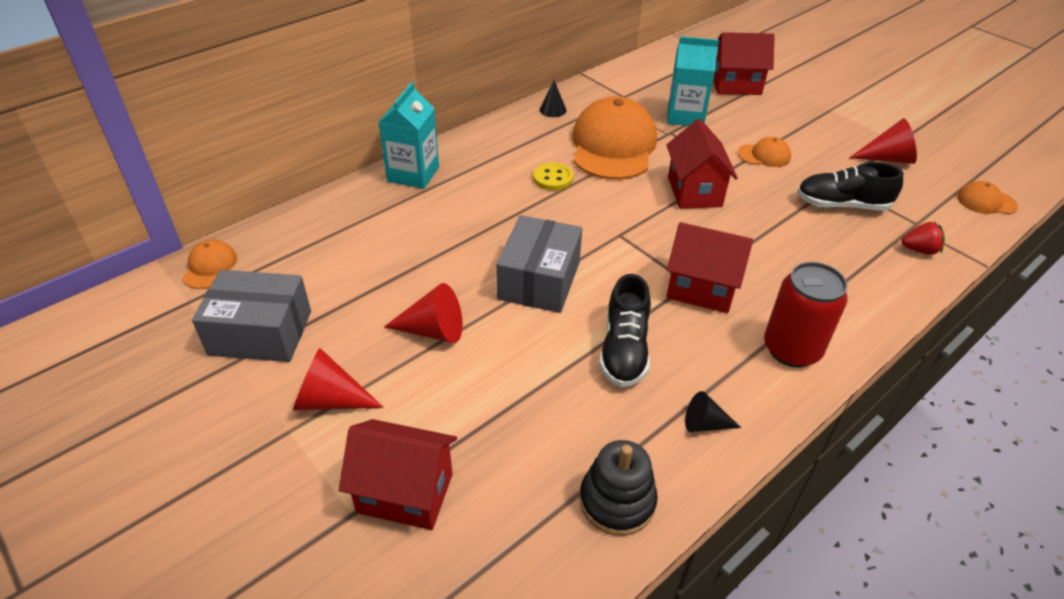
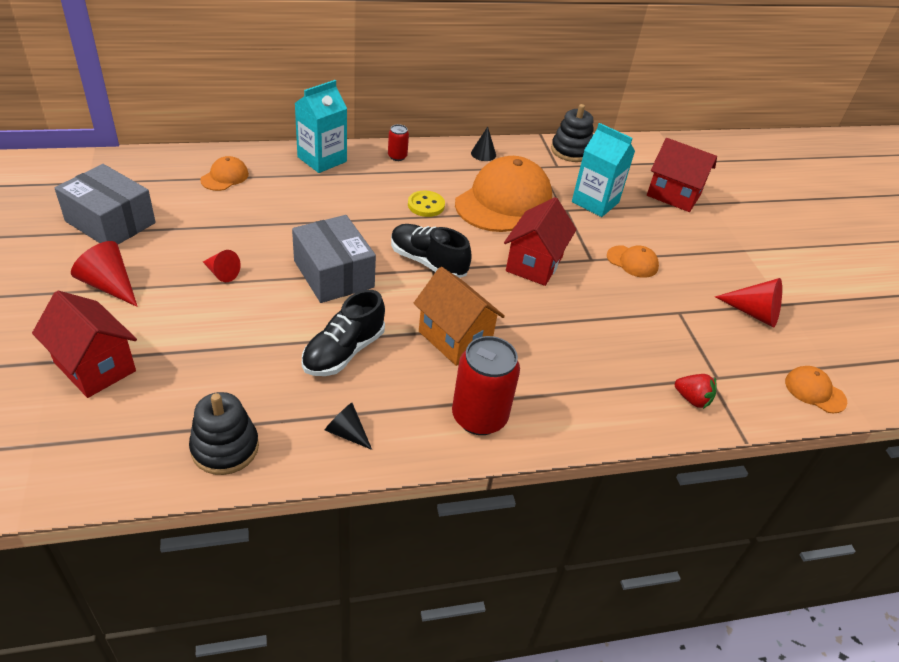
camera: 25 degrees right, 0 degrees up
orange cap [183,240,237,289] -> orange cap moved to [200,156,249,191]
red cone [384,283,463,343] -> red cone [203,250,240,282], size x0.63
grey box [496,215,582,313] -> grey box turned 75 degrees counterclockwise [292,215,376,303]
red house [666,222,753,313] -> orange house [413,267,505,366]
black shoe [797,162,903,211] -> black shoe moved to [391,224,472,278]
none -> red can [388,124,409,161]
none -> black stacking toy [551,104,594,162]

